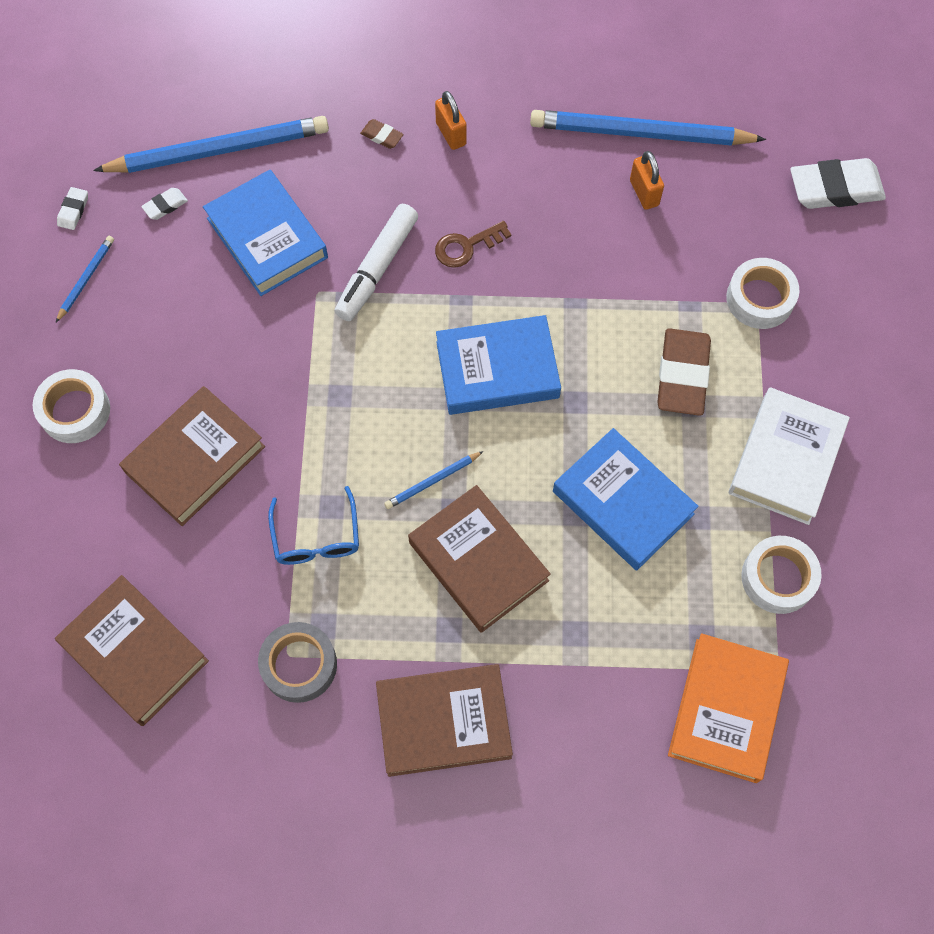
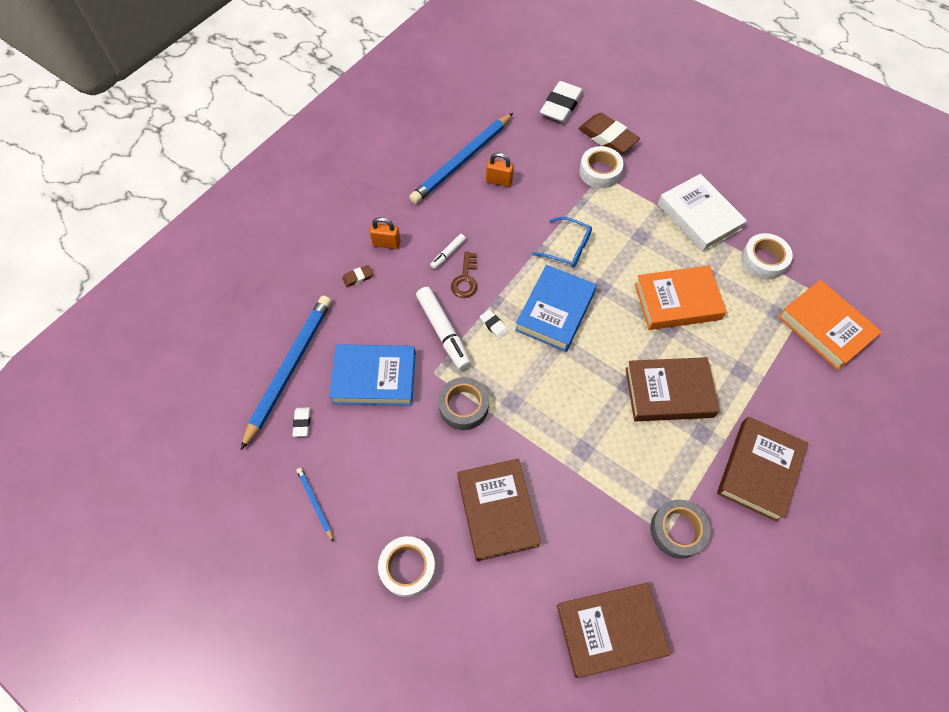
camera: 55 degrees left, 5 degrees down
white eraser [57,187,88,230] -> white eraser moved to [480,309,509,339]
blue glasses [268,486,359,565] -> blue glasses moved to [532,217,592,268]
blue pencil [384,451,484,509] -> none
blue book [553,428,699,571] -> orange book [634,265,727,330]
brown eraser [657,328,711,416] -> brown eraser moved to [579,113,640,154]
none -> white marker [430,234,466,269]
none -> grey tape [438,377,489,430]

